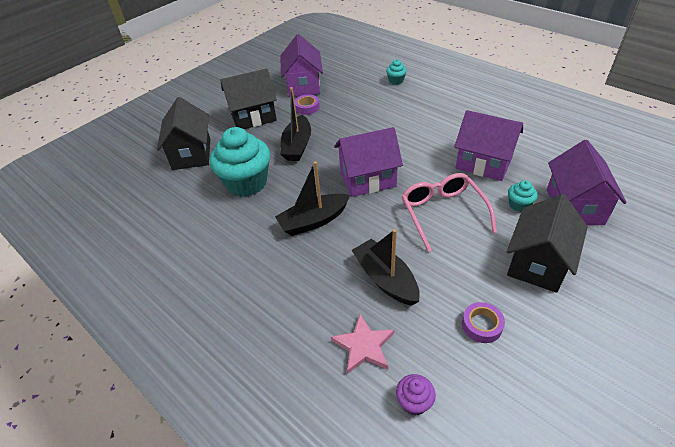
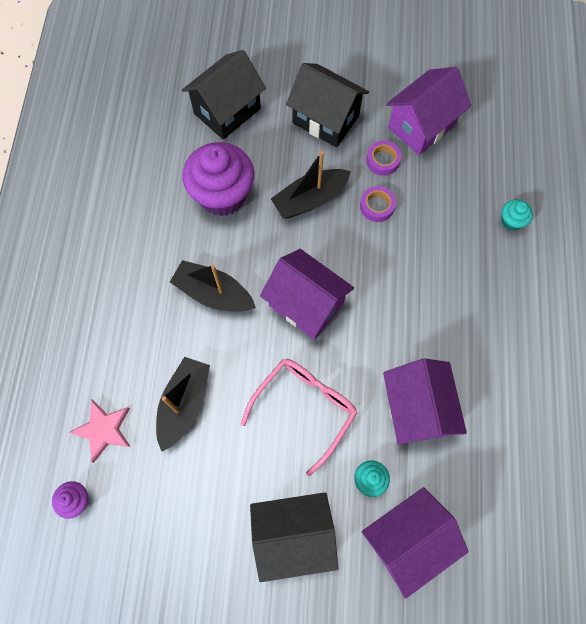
camera: 50 degrees right, 25 degrees up
turquoise cupcake [210,127,270,197] -> purple cupcake [182,142,254,216]
purple tape [462,302,505,343] -> purple tape moved to [360,186,396,222]

